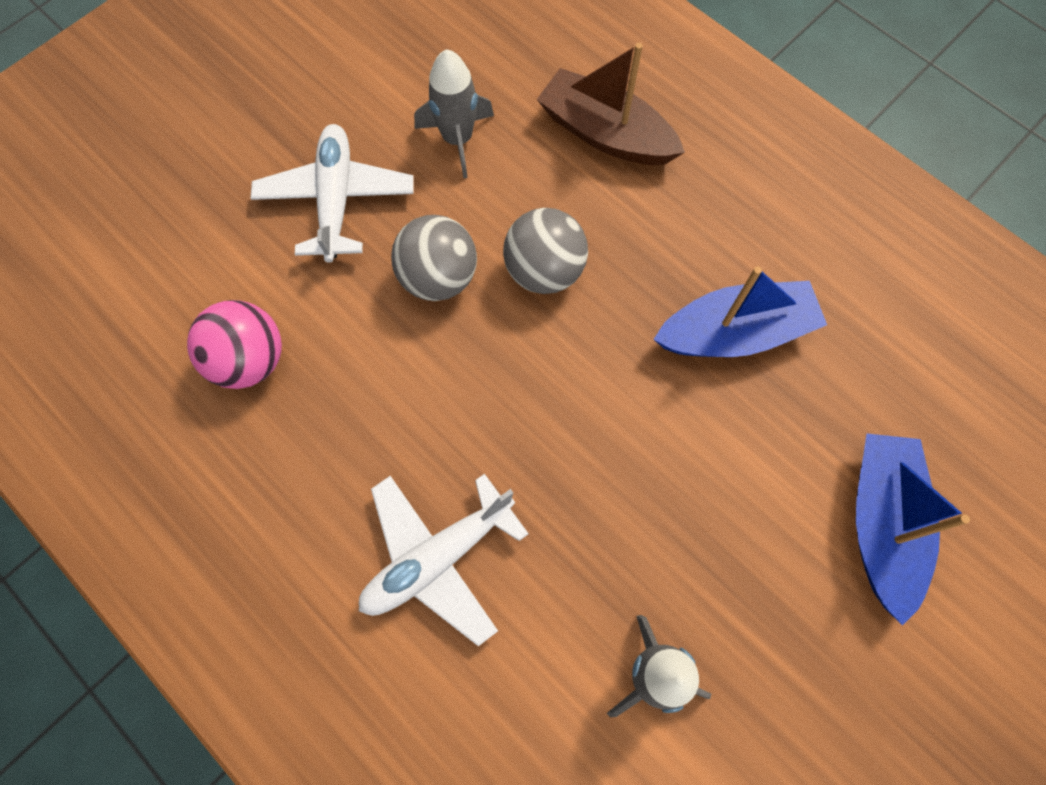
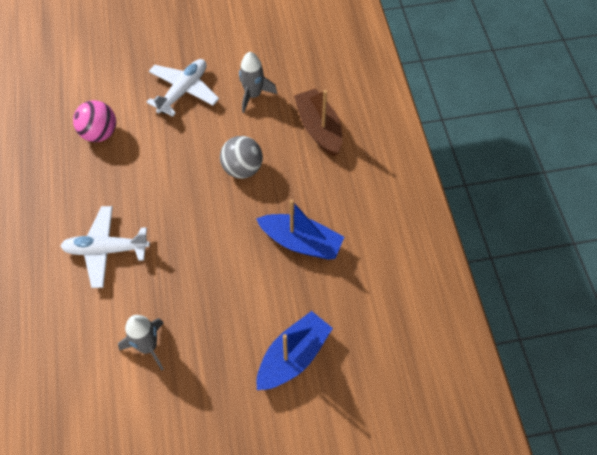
camera: 35 degrees right, 10 degrees down
grey ball [391,215,477,301] -> none

